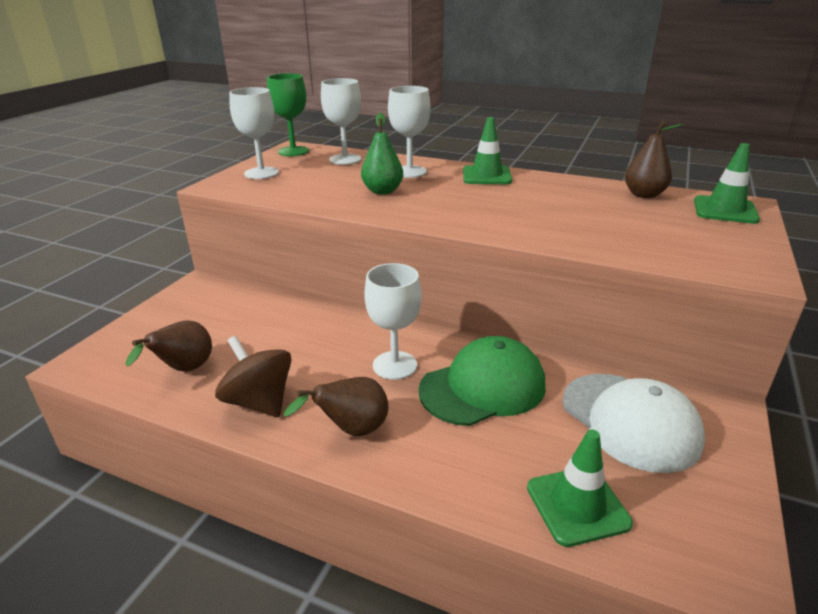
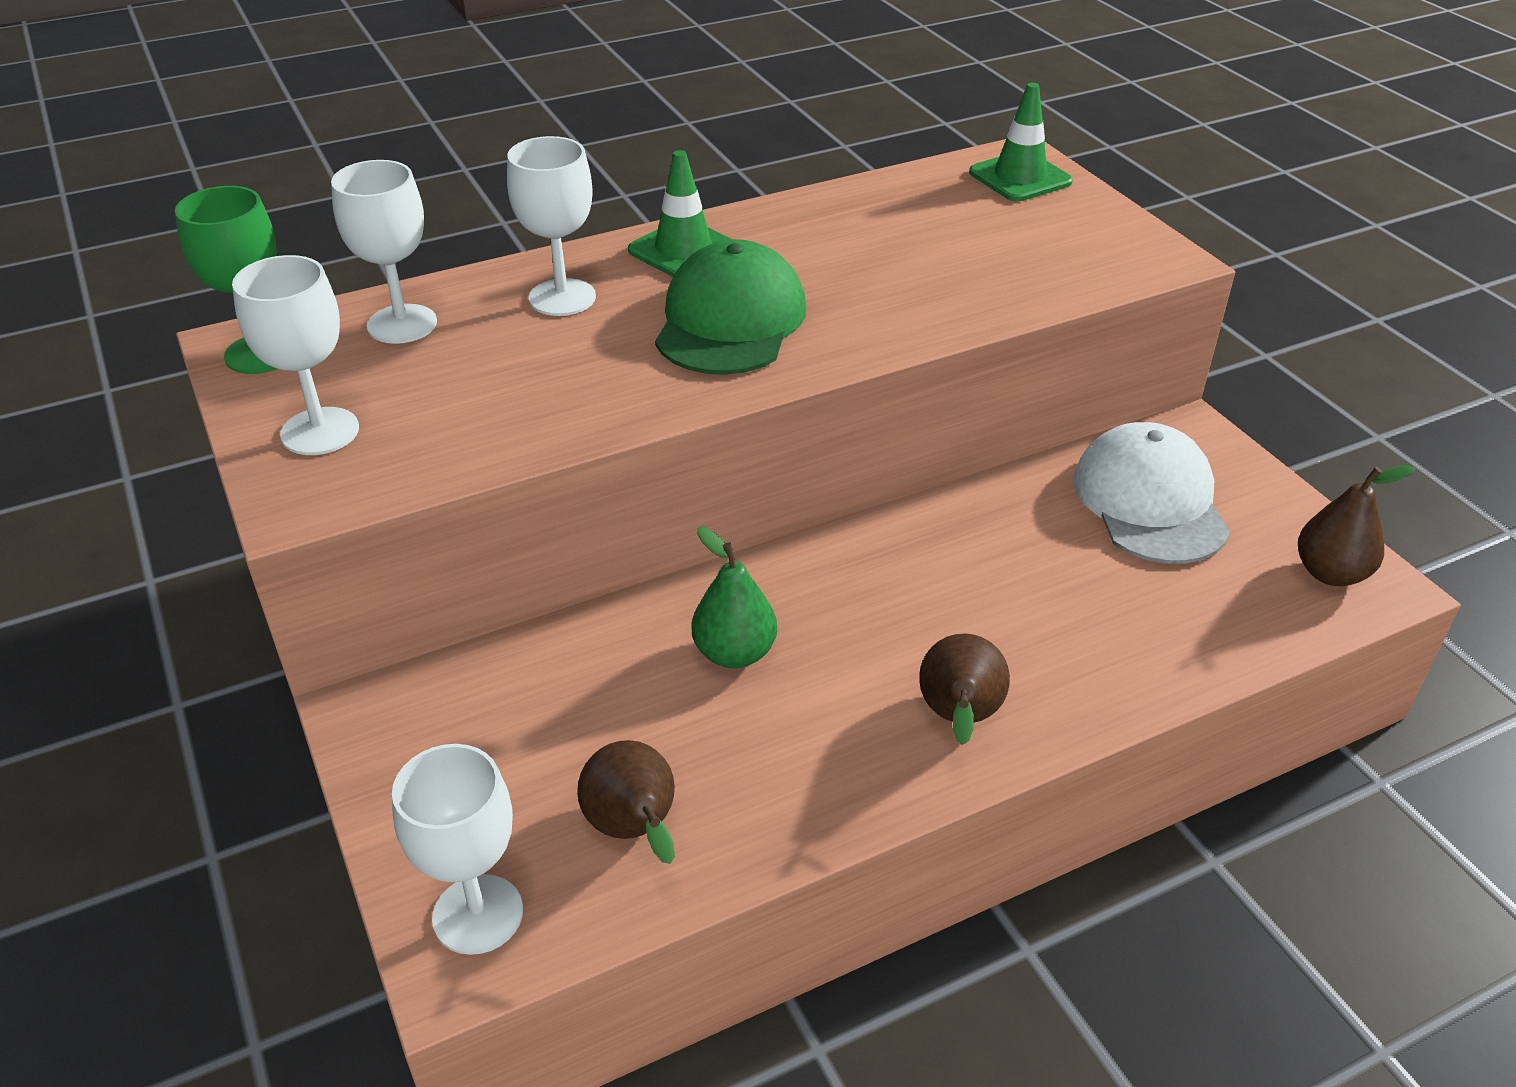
camera: 50 degrees left, 10 degrees up
brown spinning top [215,336,291,417] -> none
green pear [361,113,403,195] -> green pear moved to [692,527,777,668]
white goblet [364,263,422,380] -> white goblet moved to [392,744,523,955]
green cap [418,336,546,426] -> green cap moved to [655,239,806,375]
green traffic cone [527,429,633,547] -> none
white cap [562,374,705,473] -> white cap turned 105 degrees counterclockwise [1073,422,1230,564]
brown pear [625,121,682,198] -> brown pear moved to [1298,465,1415,586]

